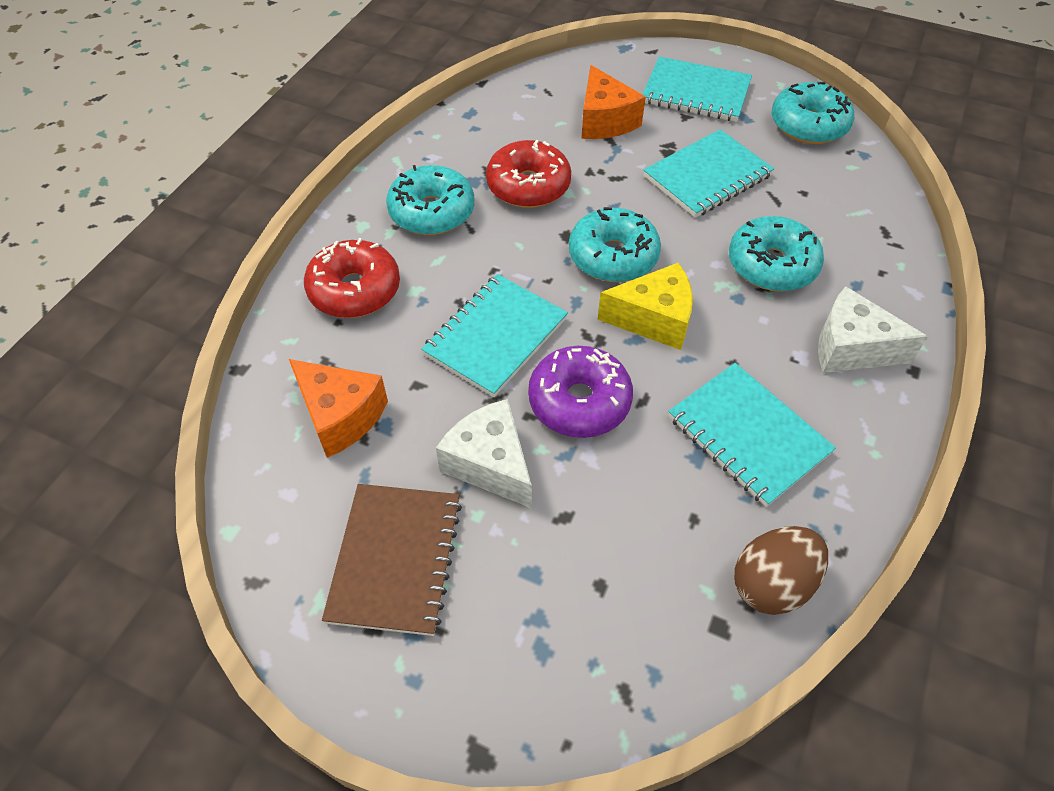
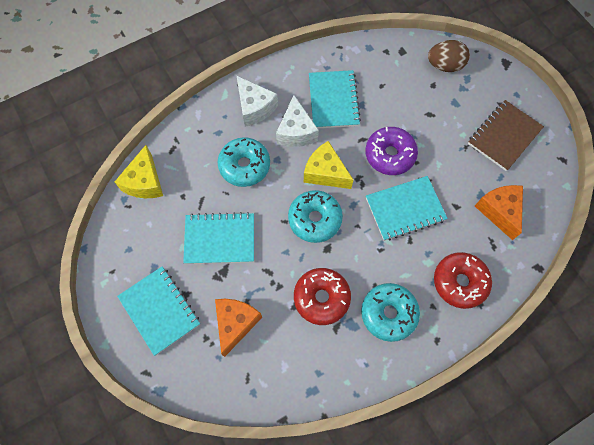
camera: 145 degrees left, 15 degrees up
white cheese [436,399,532,508] -> white cheese moved to [276,95,319,147]
brown egg [734,526,828,615] -> brown egg moved to [428,40,470,72]
turquoise donut [772,82,854,144] -> none
none -> yellow cheese [115,145,163,198]

